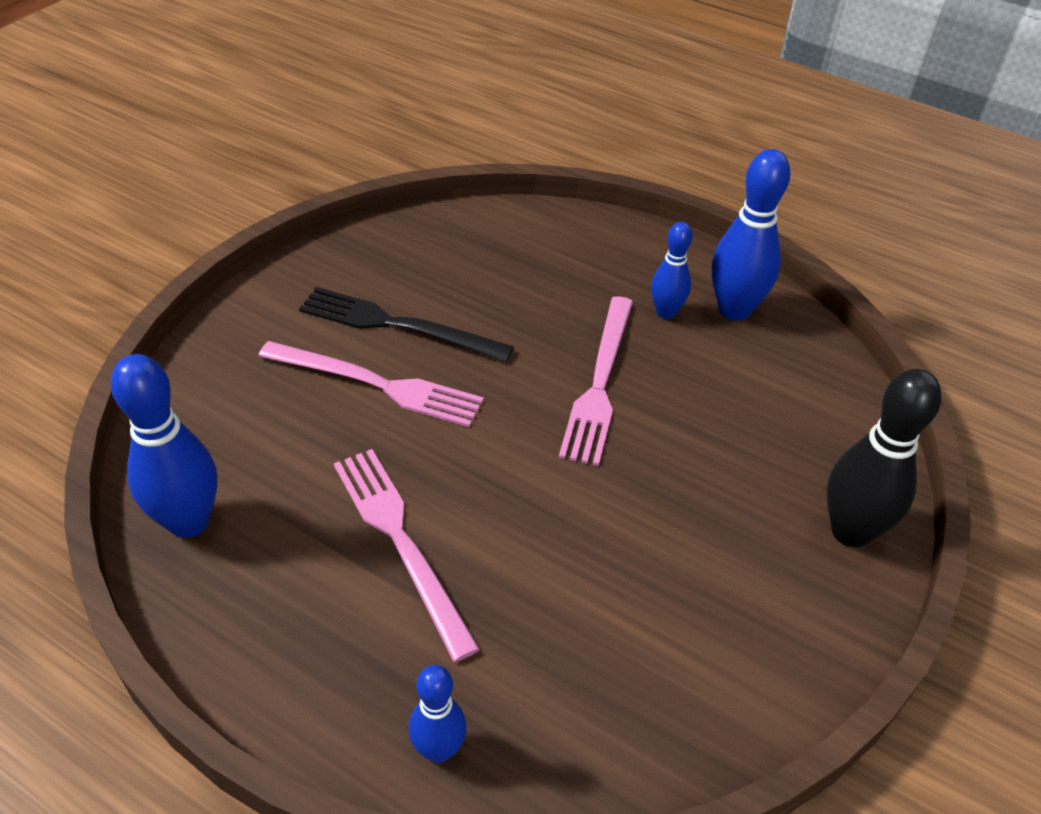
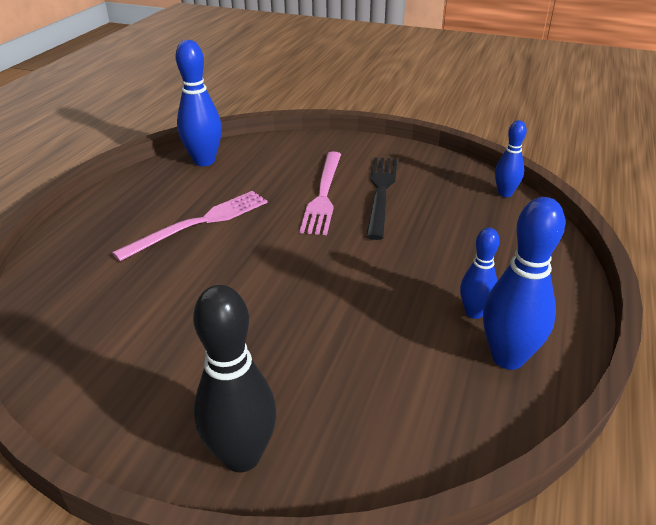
camera: 80 degrees right, 10 degrees down
blue bowling pin [409,665,467,763] -> blue bowling pin moved to [495,120,527,197]
pink fork [559,296,633,466] -> none

